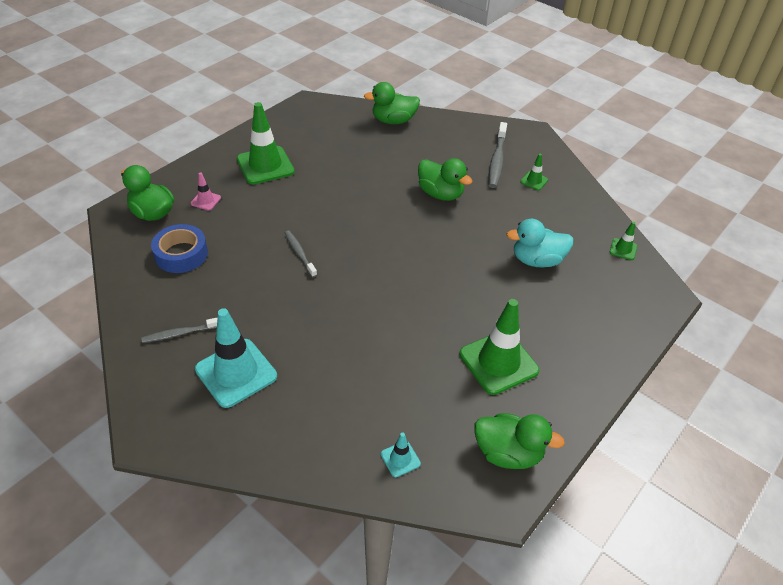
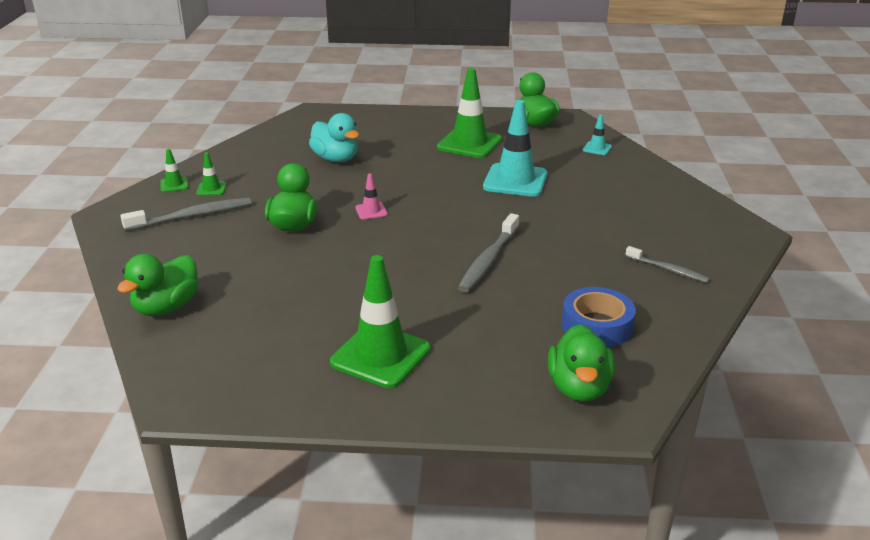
camera: 125 degrees left, 15 degrees down
pink traffic cone [190,172,221,210] -> pink traffic cone moved to [355,173,388,219]
turquoise traffic cone [195,308,277,408] -> turquoise traffic cone moved to [483,100,547,197]
grey toothbrush [285,231,317,277] -> grey toothbrush [458,213,519,293], size x1.60
green duck [364,82,420,124] -> green duck turned 75 degrees clockwise [117,254,198,316]
green traffic cone [610,222,637,260] -> green traffic cone moved to [160,149,189,192]

